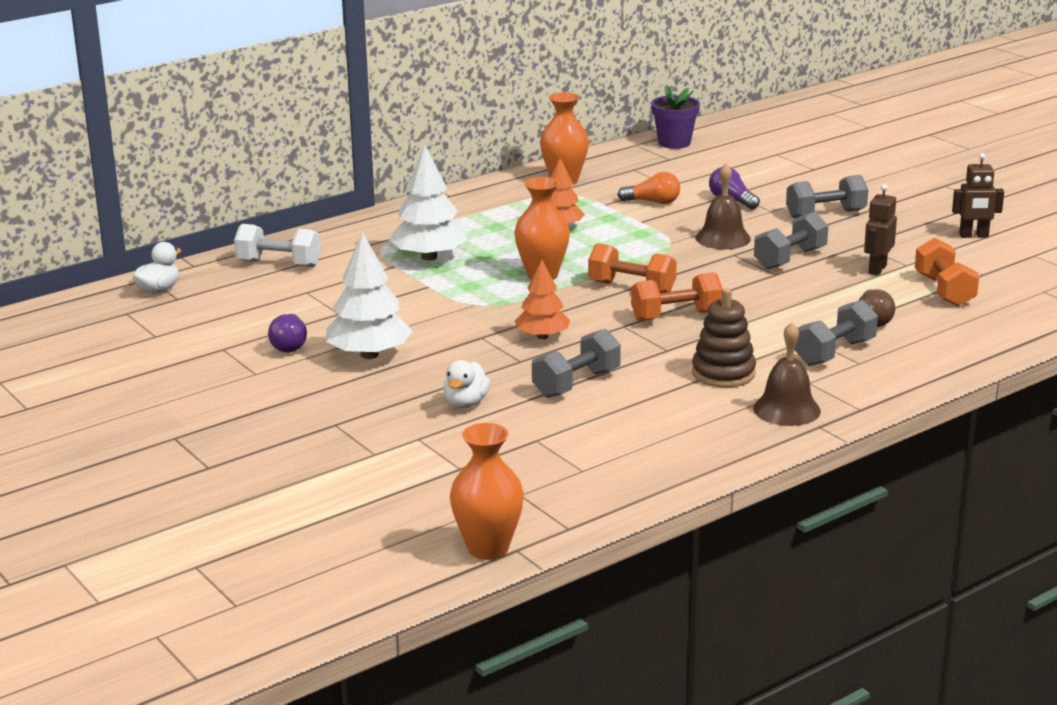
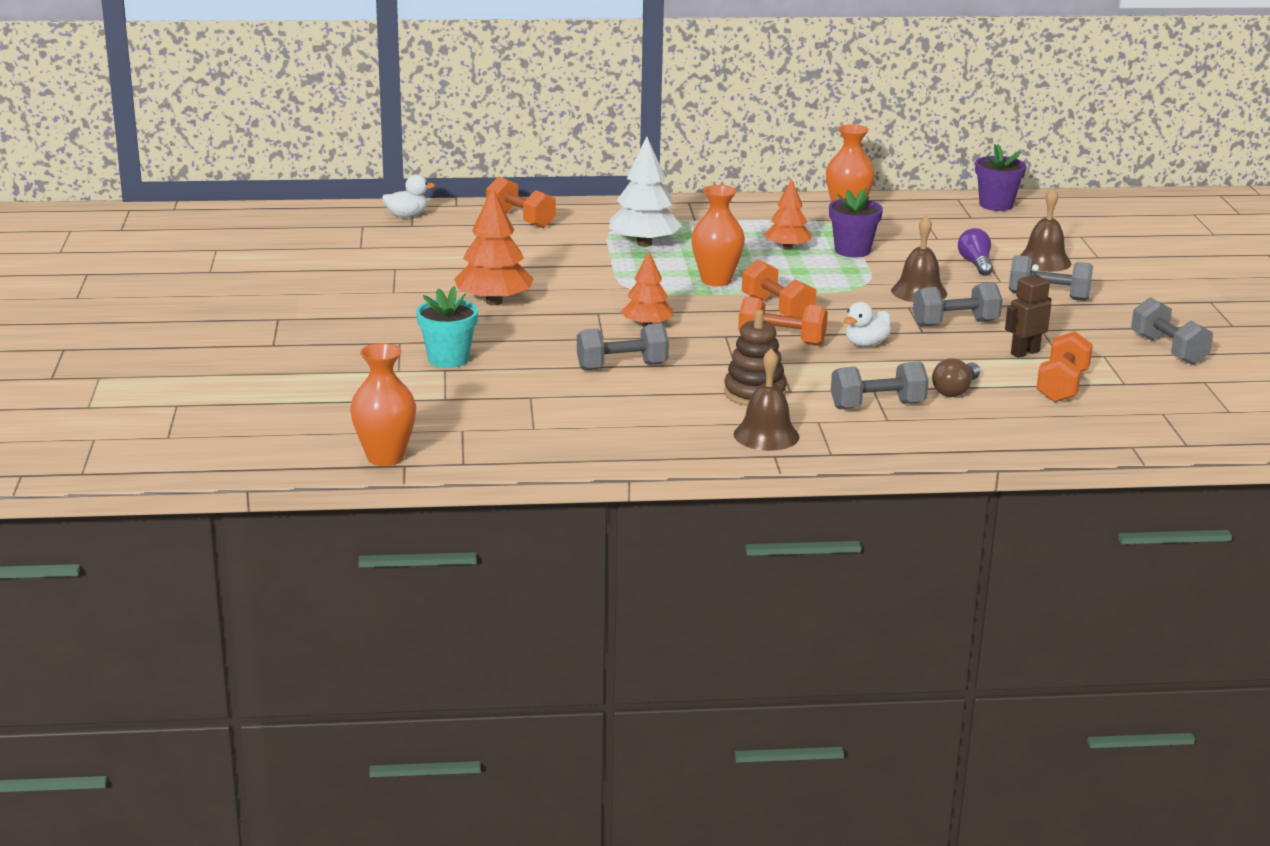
camera: 30 degrees right, 0 degrees up
white dumbbell [234,224,321,267] -> orange dumbbell [486,176,556,228]
purple light bulb [268,314,307,353] -> none
white tree [326,232,413,359] -> orange tree [454,187,534,305]
white duck [443,360,490,408] -> white duck moved to [844,302,891,347]
orange light bulb [618,172,680,204] -> none
brown robot [952,153,1004,238] -> grey dumbbell [1131,297,1213,365]
none -> turquoise flower pot [416,286,478,368]
none -> purple flower pot [829,188,883,257]
none -> brown bell [1020,188,1071,272]

